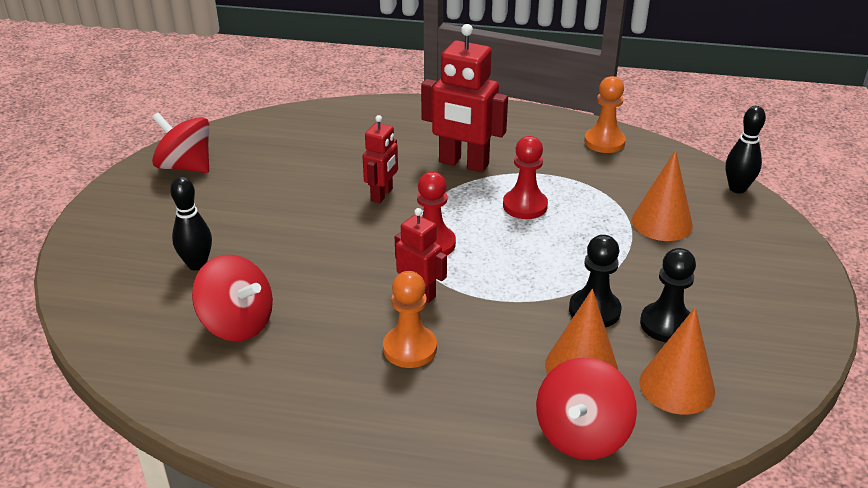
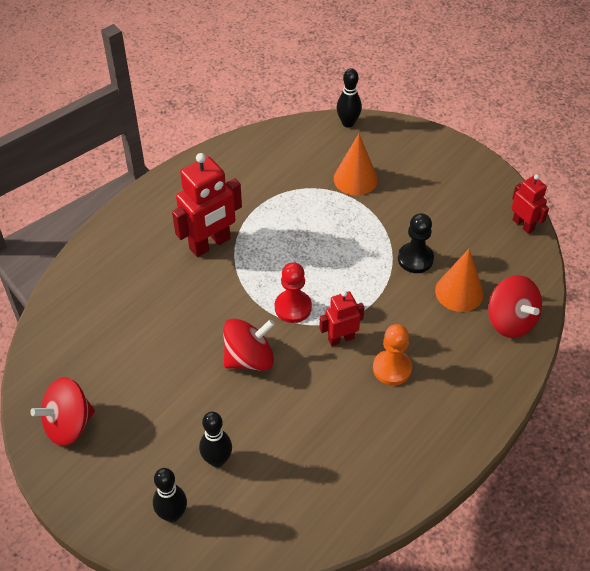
camera: 60 degrees left, 15 degrees up
red spinning top [192,255,273,341] -> red spinning top moved to [223,318,275,371]
red robot [362,115,398,203] -> red robot moved to [511,174,549,234]
red pawn [503,136,548,219] -> none
orange pawn [584,76,626,153] -> none
orange cone [639,307,715,415] -> none
black pawn [640,248,696,342] -> none
none -> black bowling pin [153,468,187,522]

